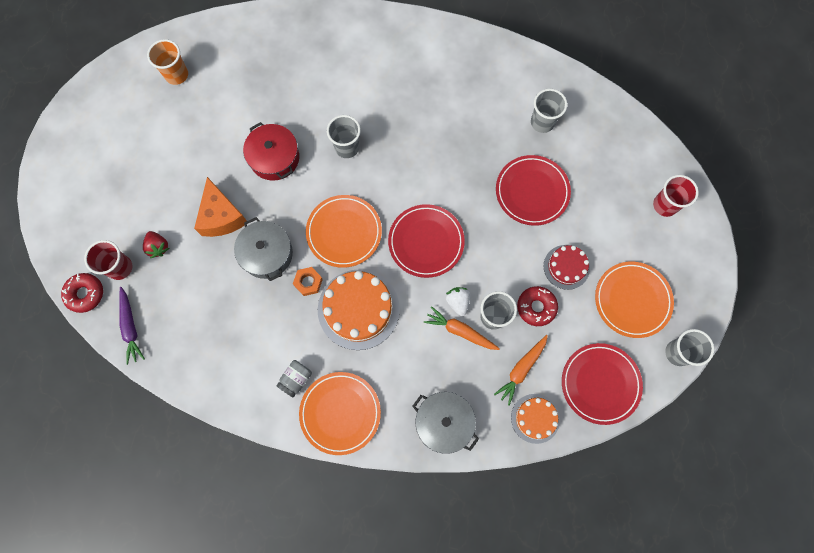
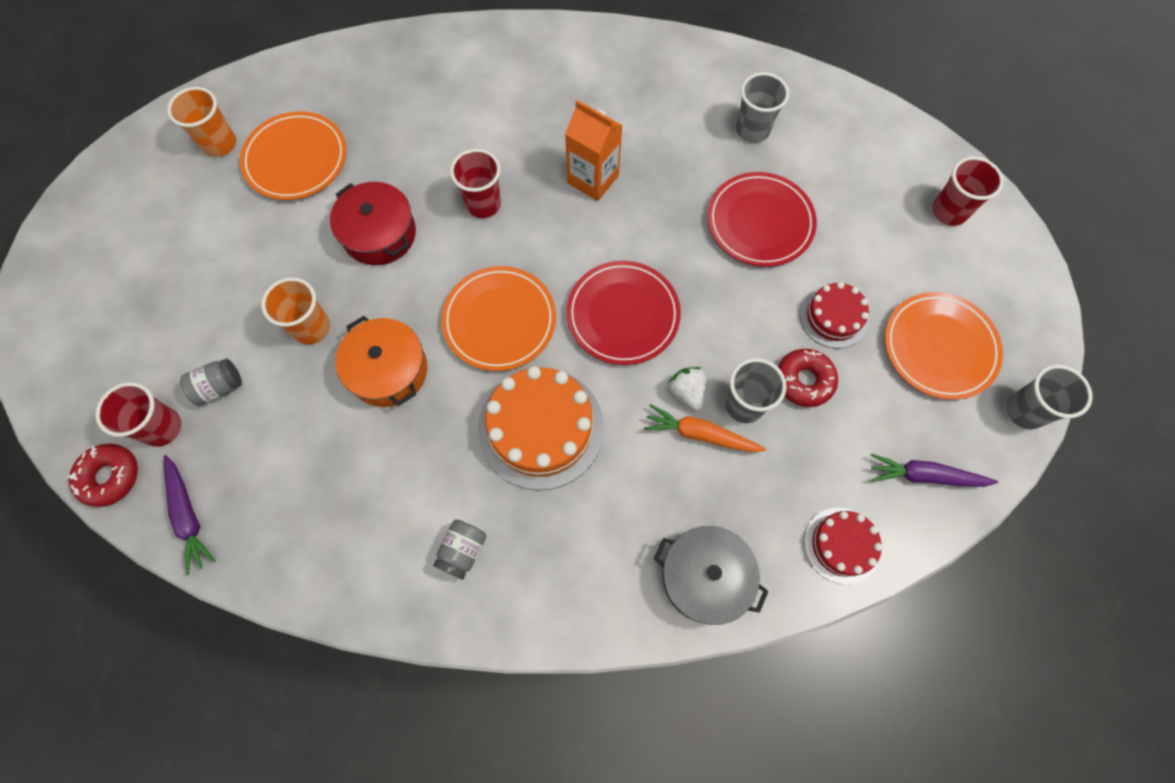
camera: 10 degrees left, 5 degrees down
red strawberry [143,231,169,258] -> grey jar [180,359,242,406]
orange cheese [194,177,247,237] -> orange cup [261,277,330,344]
grey pot [234,217,293,281] -> orange pot [335,316,427,407]
orange nut [293,267,323,296] -> none
orange plate [299,372,381,455] -> orange plate moved to [240,111,346,200]
grey cup [327,115,361,158] -> red cup [450,149,501,218]
orange carrot [494,335,548,406] -> none
orange cake [511,394,560,444] -> red cake [804,507,883,585]
red plate [562,343,643,425] -> purple carrot [871,454,998,487]
none -> orange carton [565,100,623,201]

